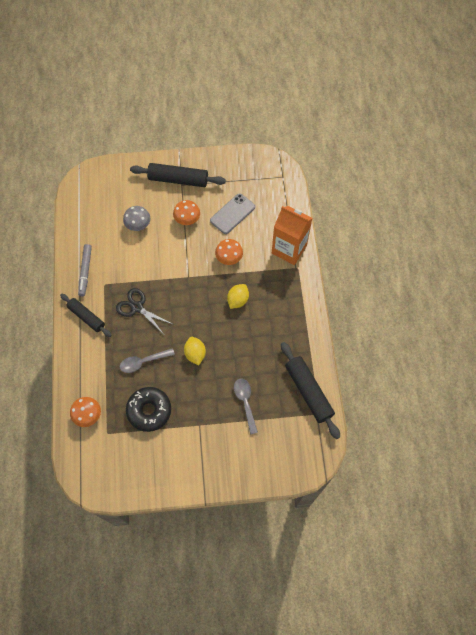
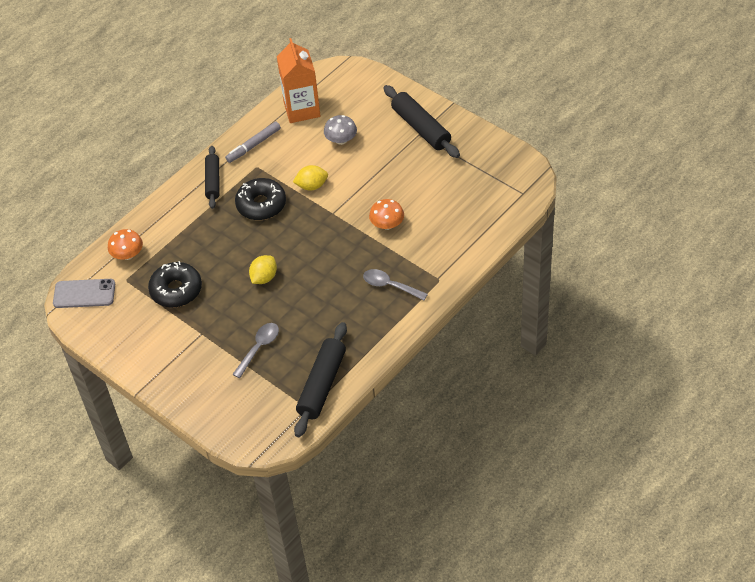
camera: 50 degrees right, 15 degrees down
black scissors [116,288,172,333] -> black donut [235,178,286,220]
grey spoon [120,348,175,373] -> grey spoon moved to [363,269,428,300]
orange mushroom [173,200,200,225] -> none
grey phone [210,193,255,234] -> grey phone moved to [53,279,115,308]
yellow lemon [227,284,249,309] -> yellow lemon moved to [293,165,328,191]
orange carton [272,206,313,265] -> orange carton moved to [277,38,321,123]

